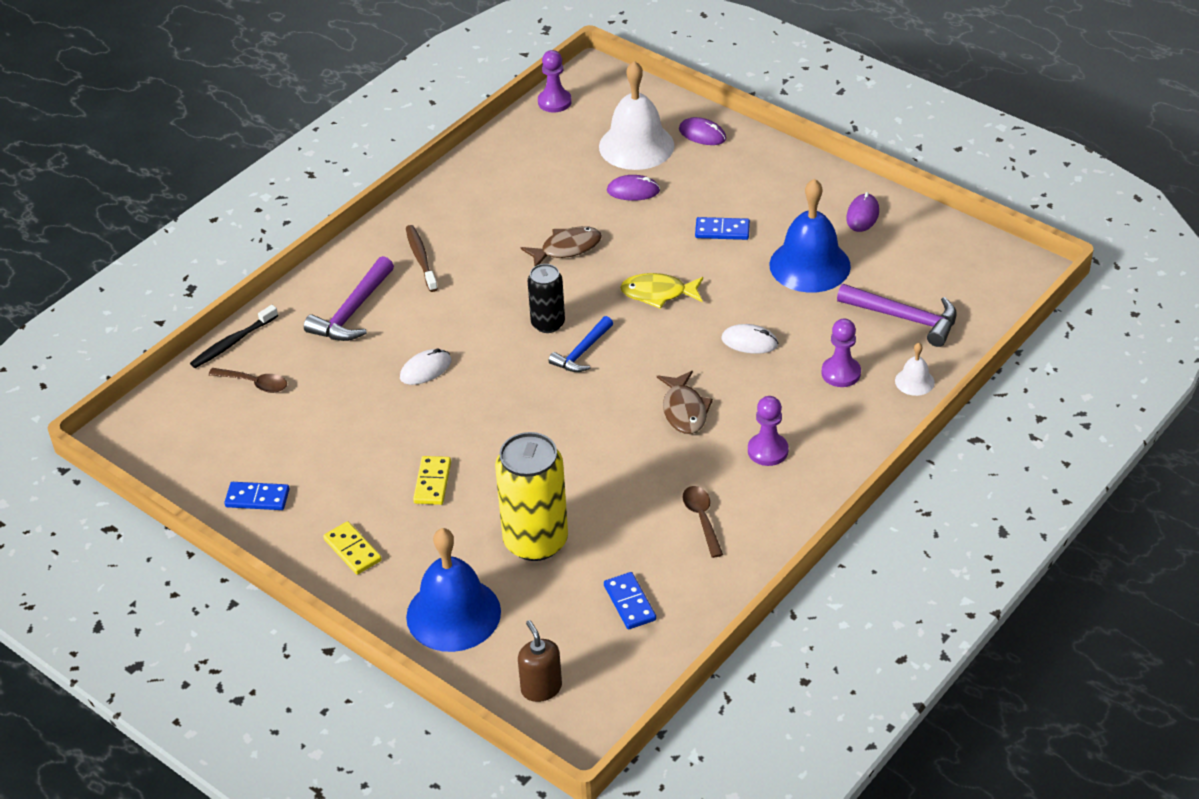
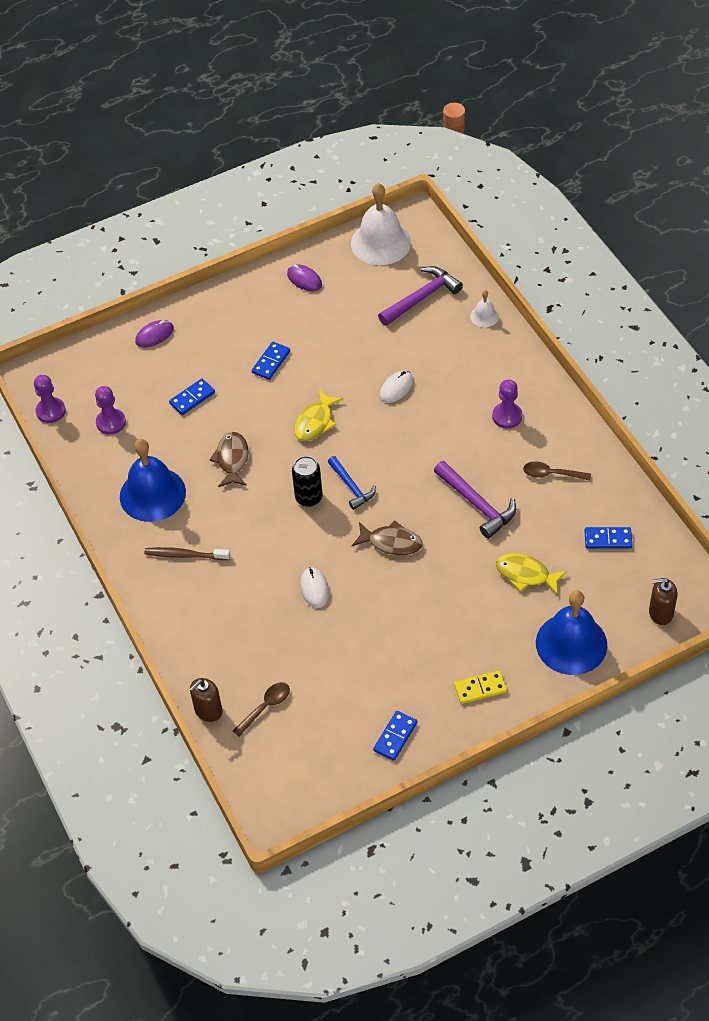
camera: 65 degrees left, 10 degrees up
black toothbrush [190,305,278,368] -> brown soap dispenser [189,678,223,722]
purple hammer [304,256,394,341] -> purple hammer moved to [434,461,516,539]
yellow domino [413,456,451,505] -> none
yellow can [495,432,568,561] -> yellow fish [496,553,567,595]
white bell [599,61,674,170] -> white bell moved to [351,183,411,265]
purple mouse [607,175,660,201] -> blue domino [169,378,215,415]
brown fish [657,371,713,434] -> brown fish moved to [352,520,422,555]
blue bell [769,179,851,293] -> blue bell moved to [120,439,186,522]
purple pawn [821,318,861,387] -> purple pawn moved to [95,386,126,435]

